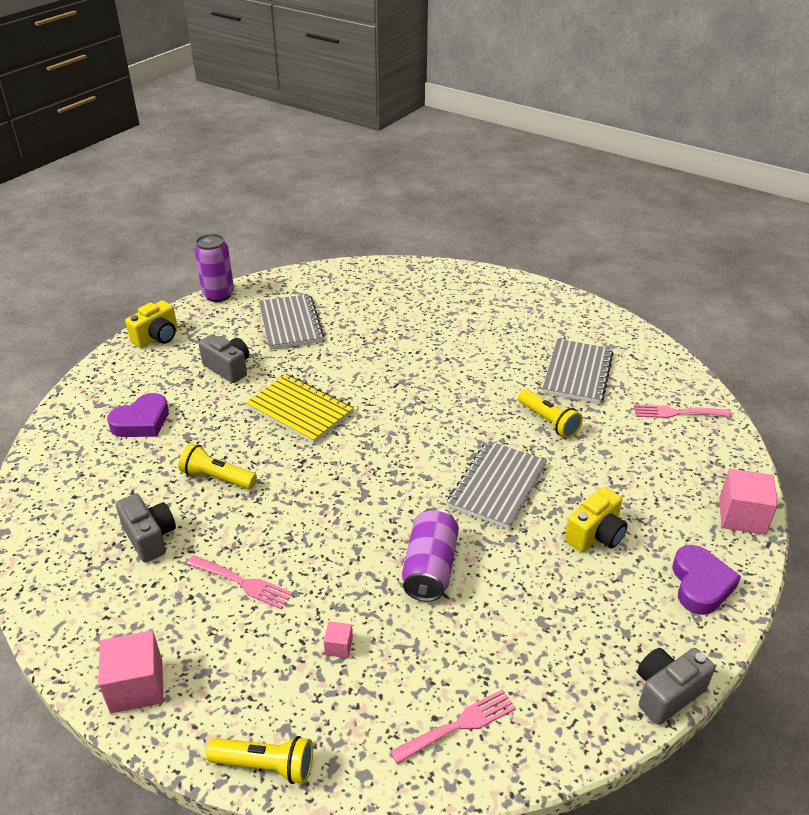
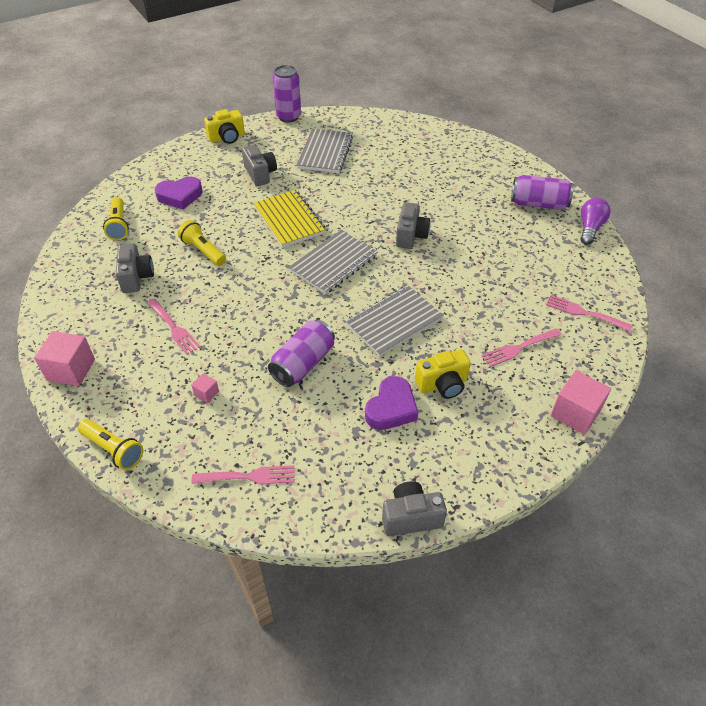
camera: 25 degrees right, 10 degrees up
yellow flashlight [518,389,583,438] -> yellow flashlight moved to [103,197,129,240]
grey notebook [542,339,614,404] -> grey notebook moved to [289,230,378,294]
purple heart [672,545,741,615] -> purple heart moved to [365,376,419,430]
none -> grey camera [396,202,430,249]
none -> pink fork [481,328,562,367]
none -> purple can [511,175,574,210]
none -> purple light bulb [581,198,611,245]

